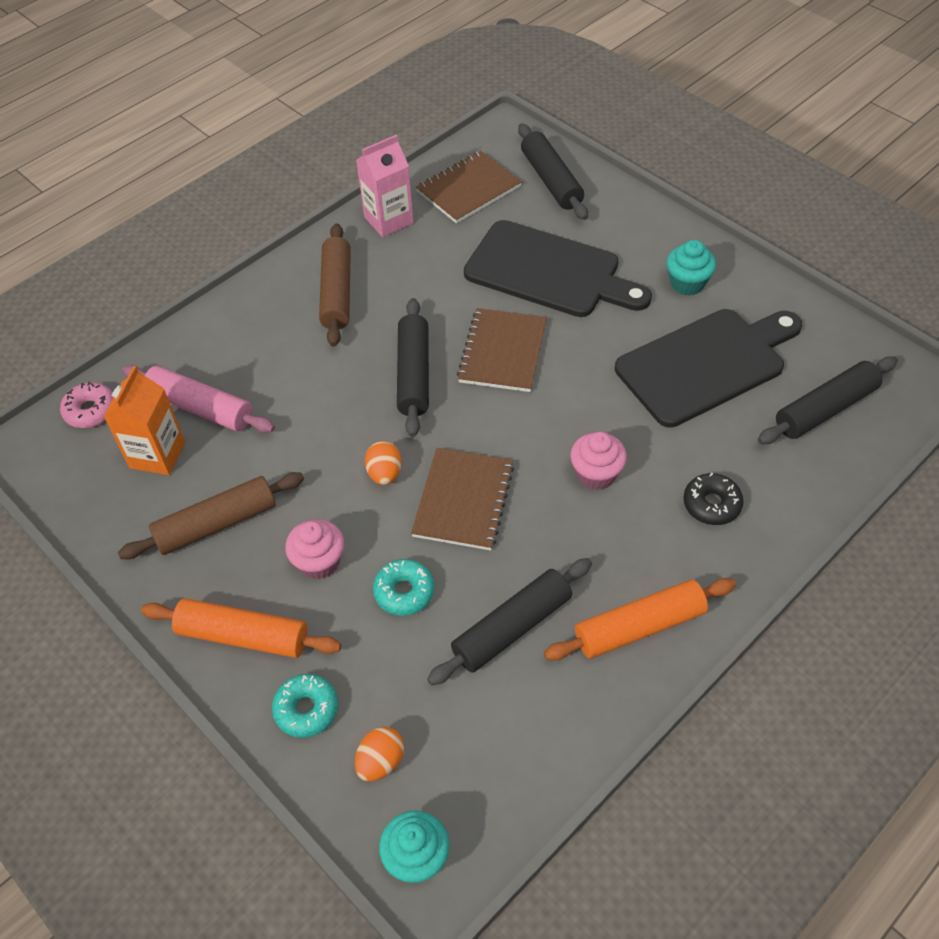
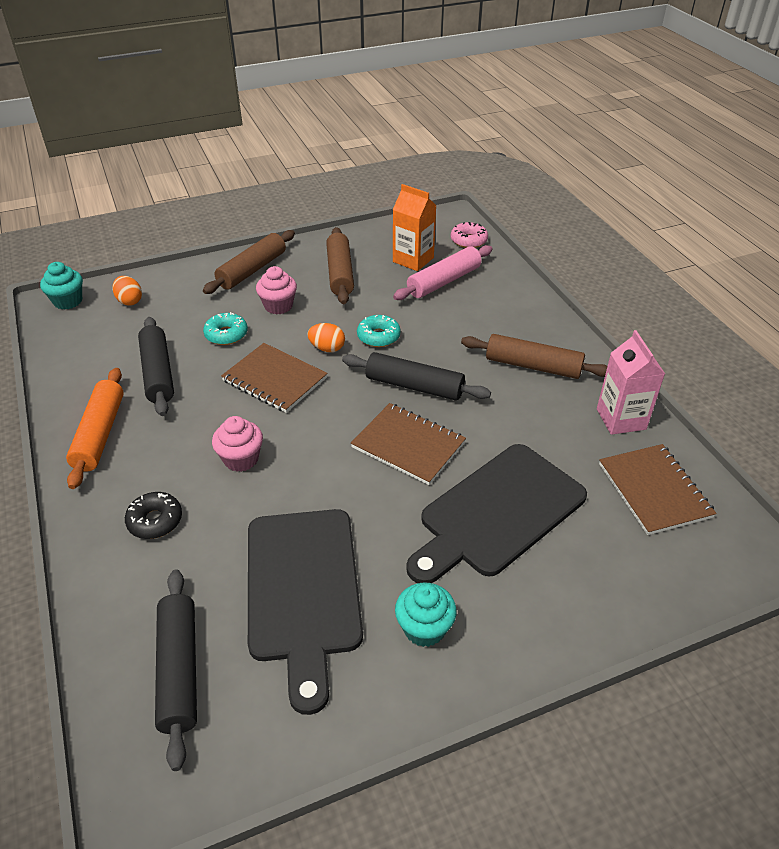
camera: 110 degrees right, 10 degrees down
orange rolling pin [141,598,341,658] -> brown rolling pin [203,230,295,294]
turquoise donut [272,674,338,738] -> turquoise donut moved to [357,315,401,347]
black rolling pin [518,124,588,220] -> none

